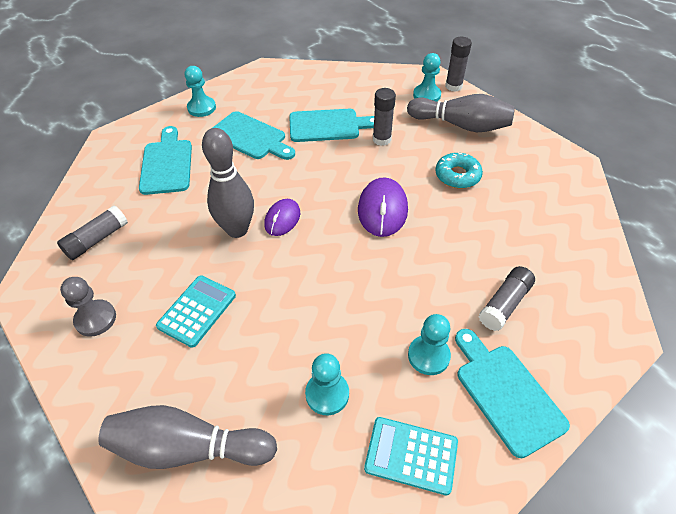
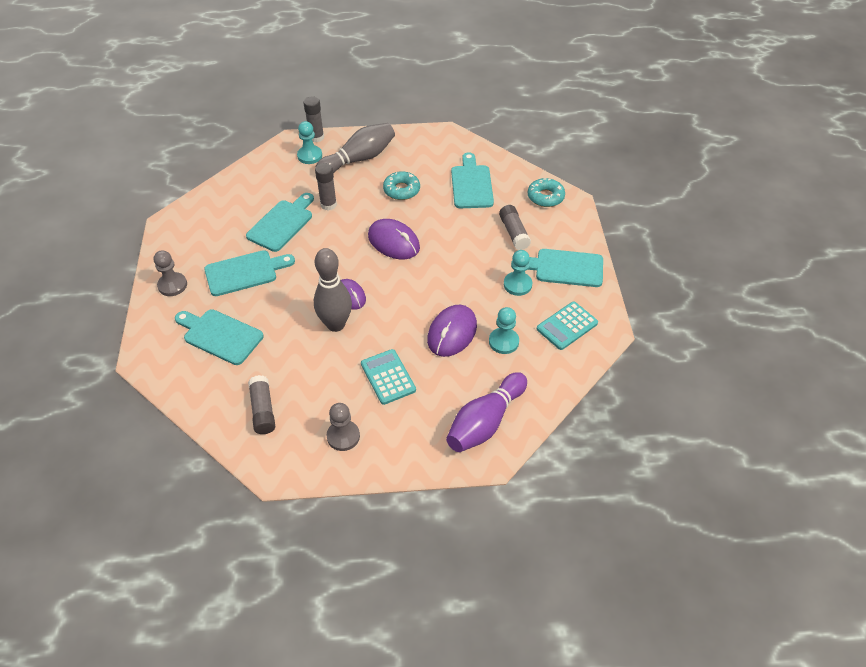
camera: 55 degrees left, 0 degrees up
grey bowling pin [98,405,277,469] -> purple bowling pin [446,372,527,452]
turquoise pawn [185,66,216,117] -> grey pawn [154,250,187,296]
none -> purple mouse [427,305,477,357]
none -> turquoise cutting board [451,152,494,208]
none -> turquoise donut [528,178,565,207]

